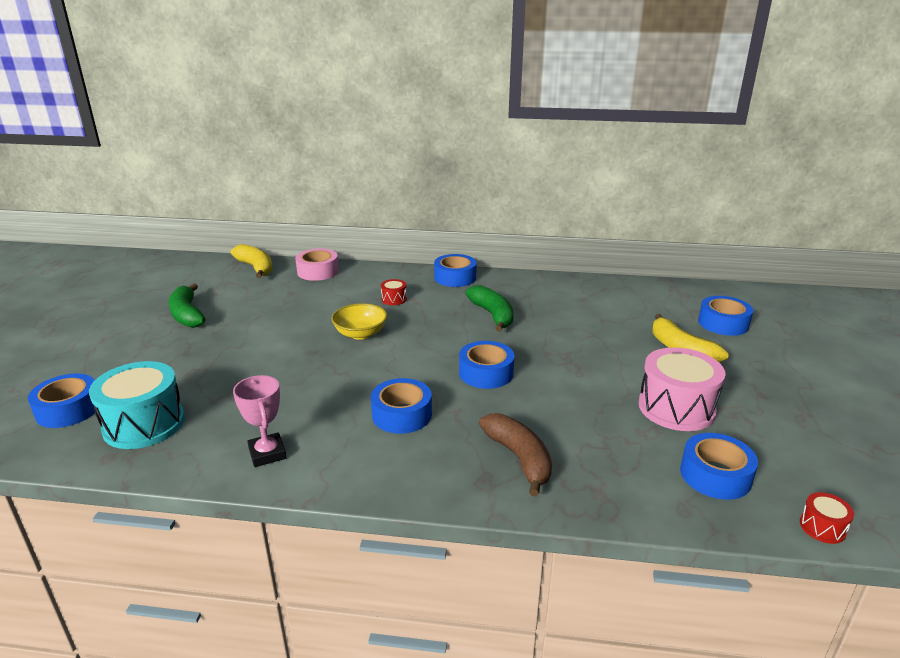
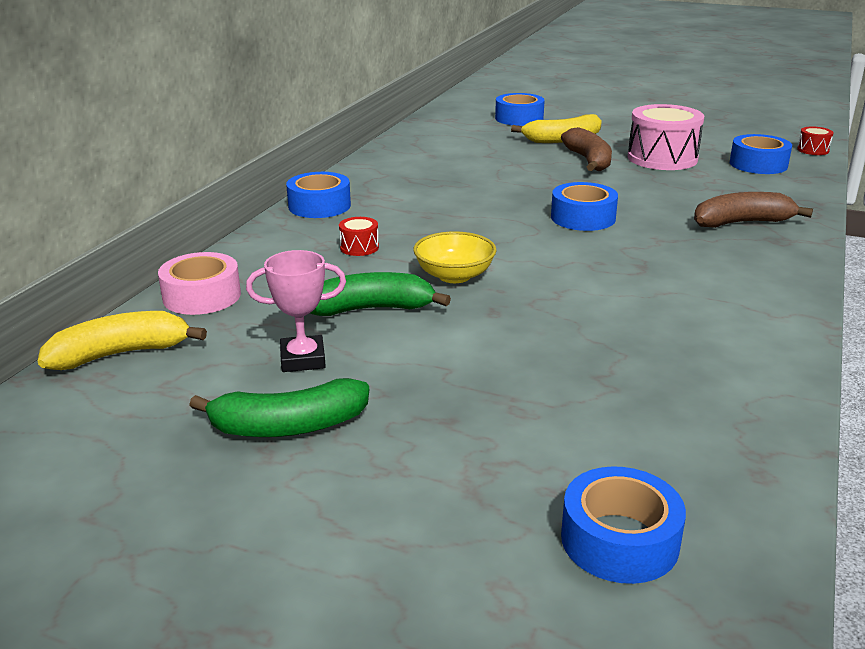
camera: 75 degrees left, 0 degrees up
turquoise drum [89,361,185,449] -> none
pink trophy [233,375,287,467] -> pink trophy moved to [246,250,346,372]
blue tape [371,378,432,434] -> none
green banana [466,285,514,332] -> green banana moved to [310,272,451,316]
none -> brown banana [561,127,612,171]

